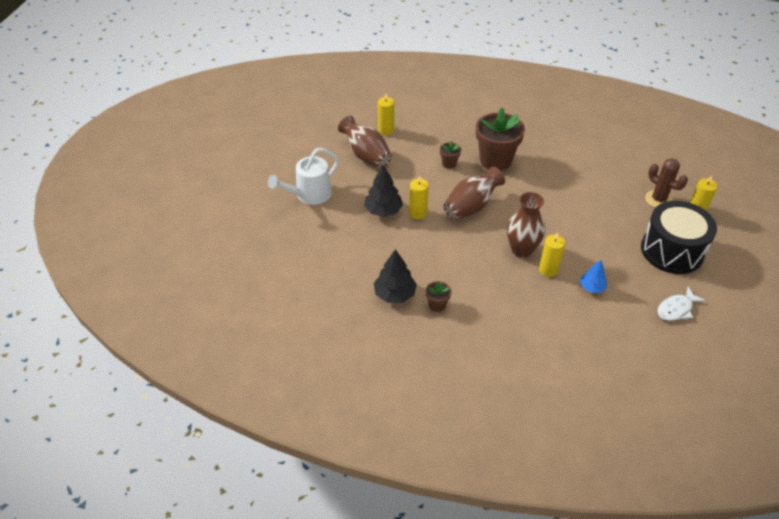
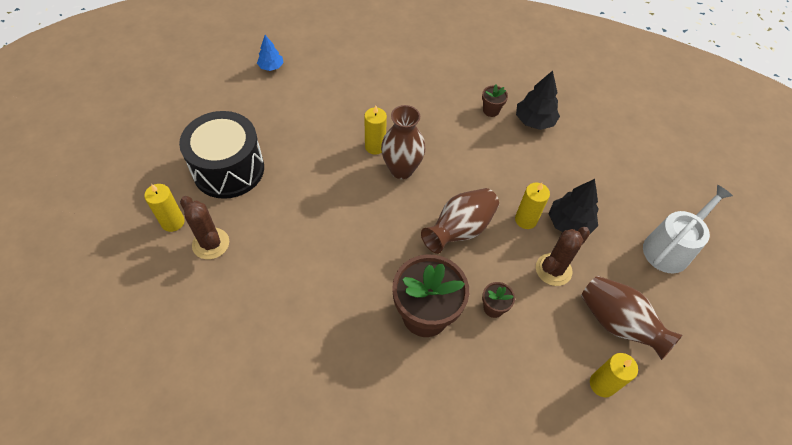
camera: 175 degrees right, 10 degrees up
blue tree [580,260,607,293] -> blue tree moved to [257,35,284,71]
white fish [657,287,706,321] -> none
none -> brown cactus [536,227,590,286]

